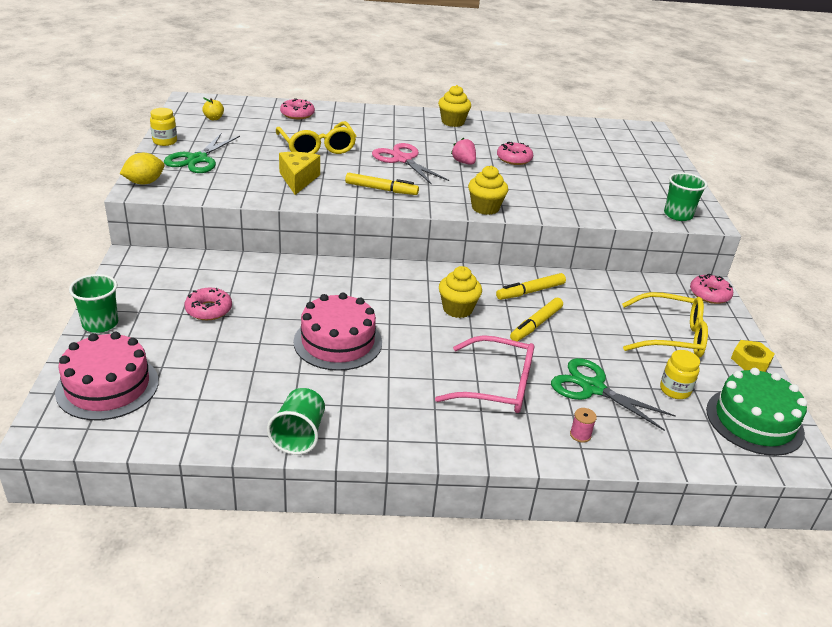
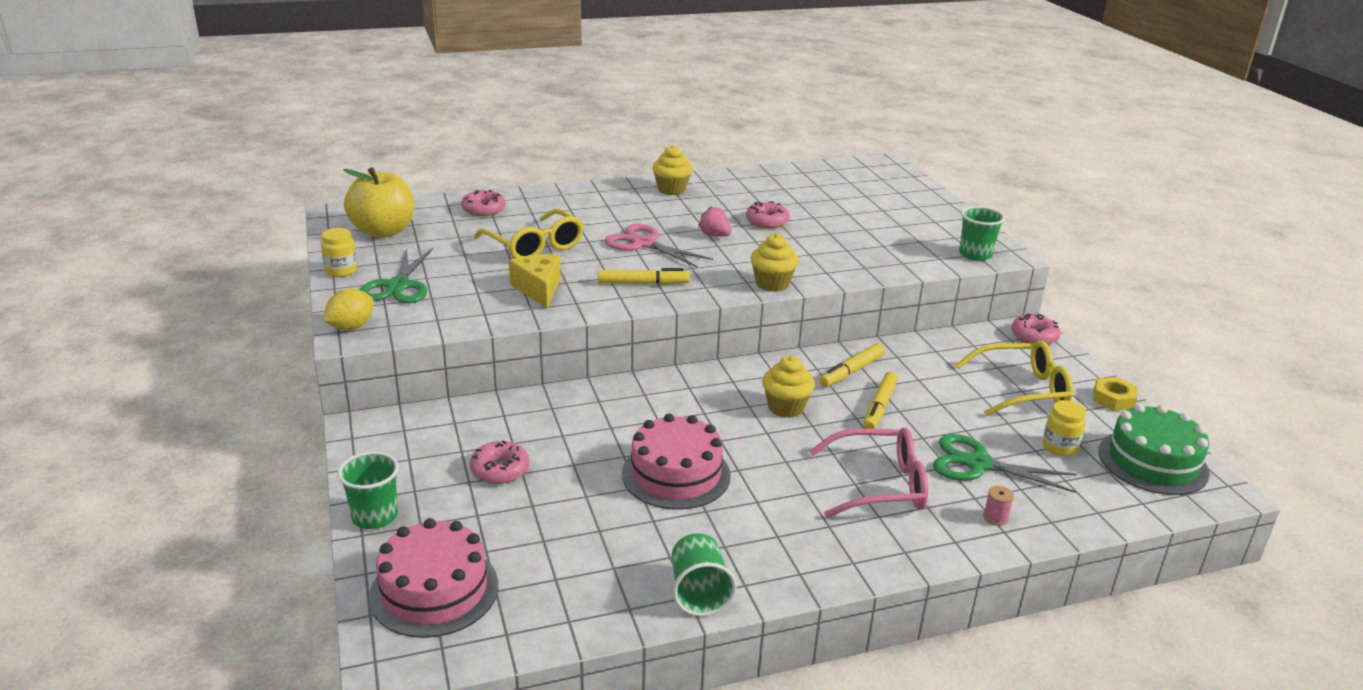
camera: 15 degrees left, 5 degrees down
yellow apple [202,98,224,120] -> yellow apple [344,167,414,238], size x2.49

